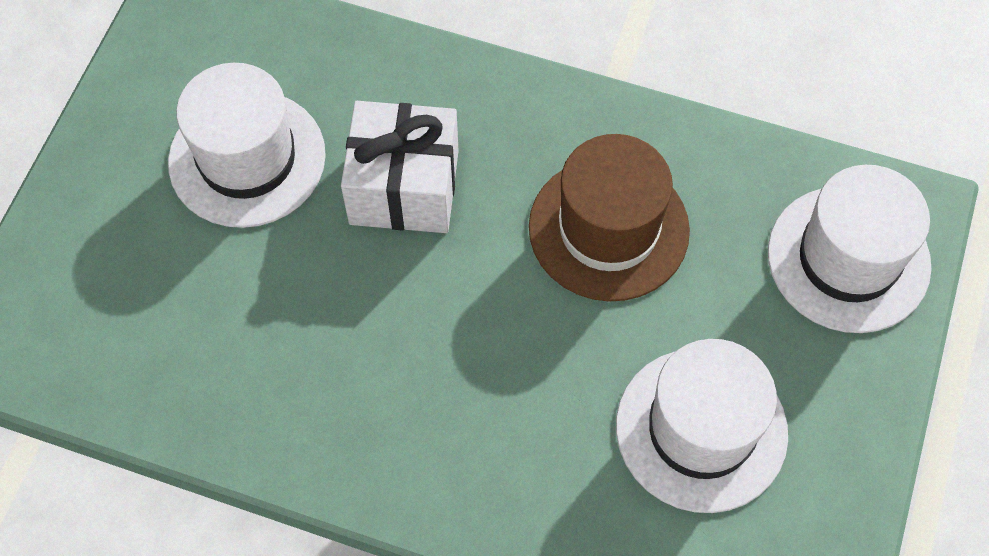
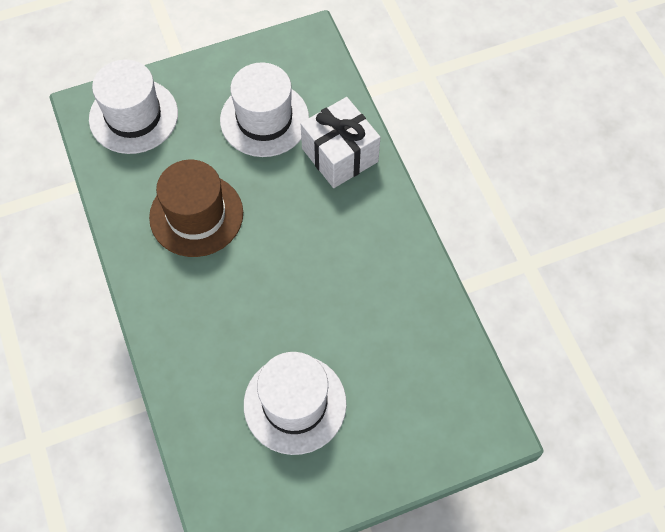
camera: 130 degrees left, 0 degrees up
white gift [341,101,459,233] -> white gift moved to [301,97,380,188]

